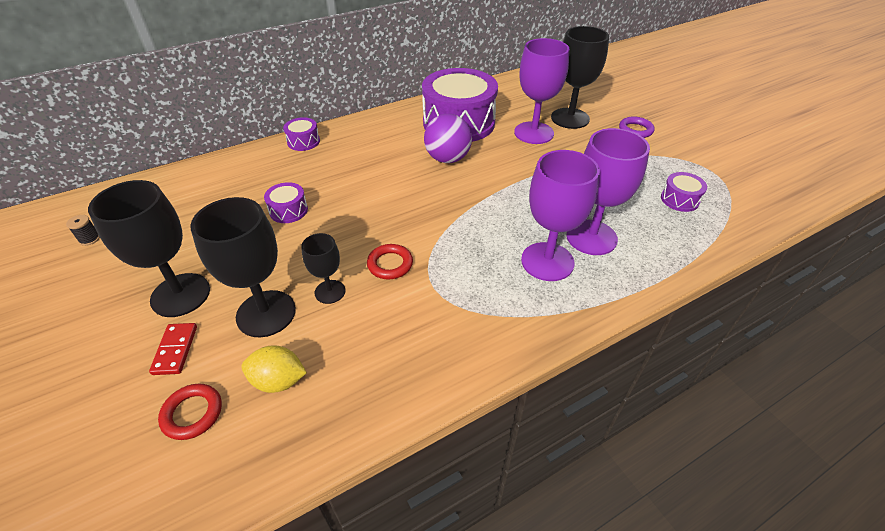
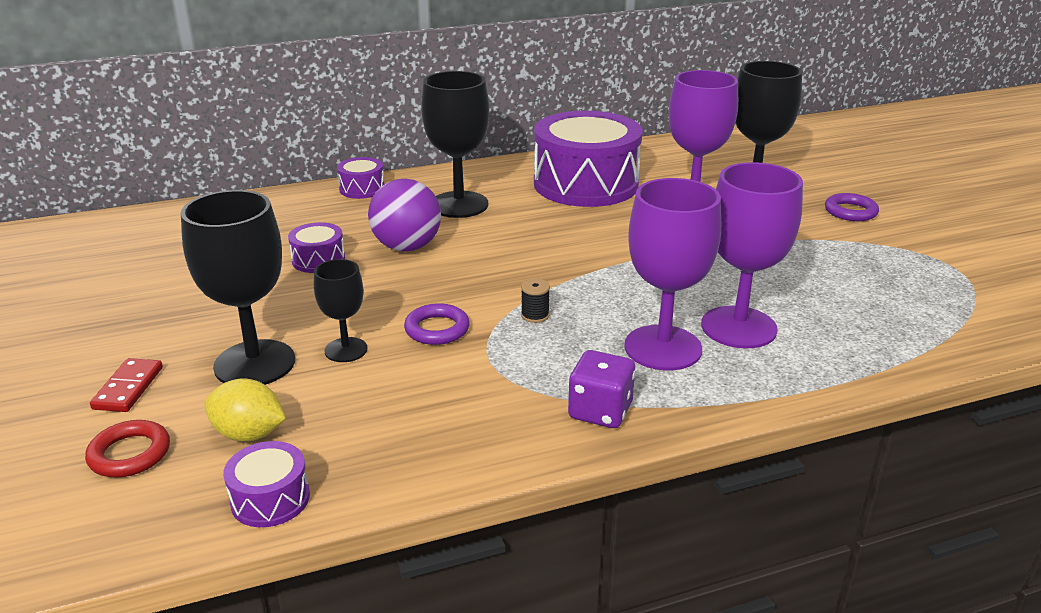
camera: 10 degrees right, 15 degrees down
black spool [66,215,100,246] -> black spool moved to [521,278,550,323]
black goblet [88,180,210,317] -> black goblet moved to [421,71,490,218]
red ring [367,244,413,279] -> purple ring [404,303,470,345]
purple ball [424,114,472,163] -> purple ball moved to [368,179,441,252]
purple drum [661,172,707,212] -> purple drum moved to [223,441,310,527]
none -> purple dice [568,350,635,428]

